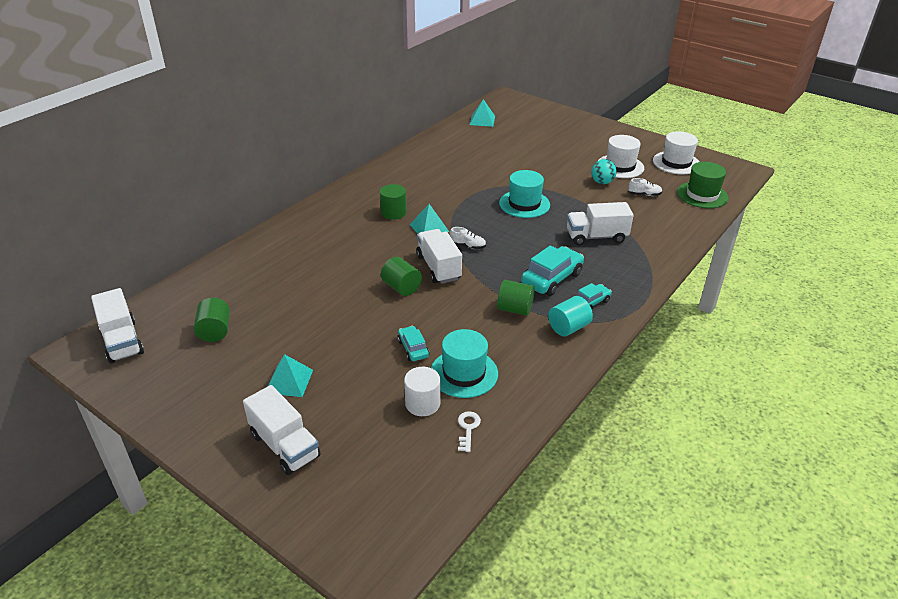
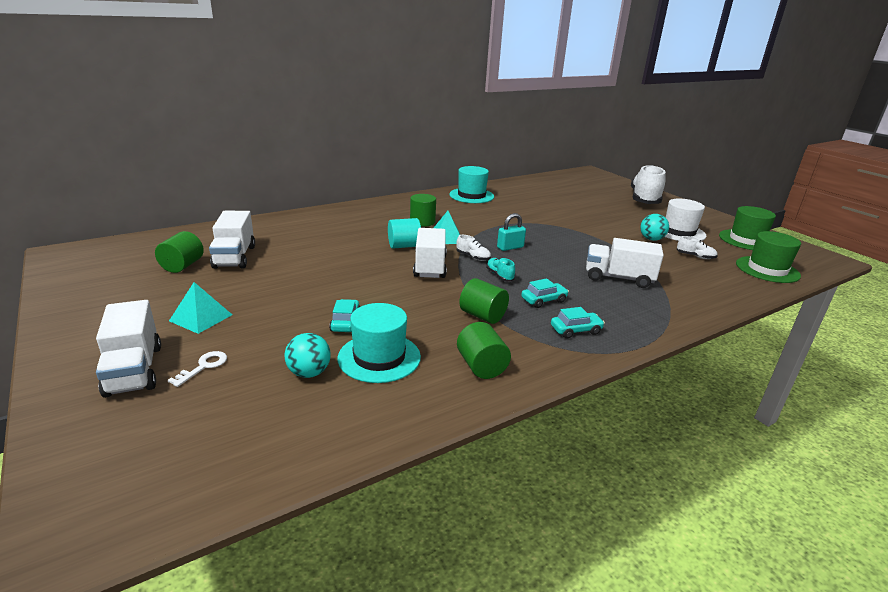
camera: 20 degrees right, 10 degrees down
white truck [91,288,144,364] -> white truck moved to [209,211,255,269]
green cylinder [381,257,422,296] -> green cylinder moved to [457,322,511,379]
white cylinder [404,367,440,416] -> turquoise ball [284,333,331,378]
white key [458,411,481,452] -> white key moved to [168,351,227,387]
turquoise pyramid [469,99,495,127] -> none
turquoise hat [499,170,550,218] -> turquoise hat moved to [449,166,494,203]
turquoise car [521,245,584,296] -> turquoise car [521,278,569,308], size x0.57
turquoise cylinder [548,296,593,337] -> turquoise cylinder moved to [388,218,421,249]
white hat [653,131,699,175] -> green hat [719,206,776,250]
none -> turquoise shoe [486,258,515,281]
none -> turquoise padlock [497,213,526,251]
none -> white shoe [631,165,666,204]

